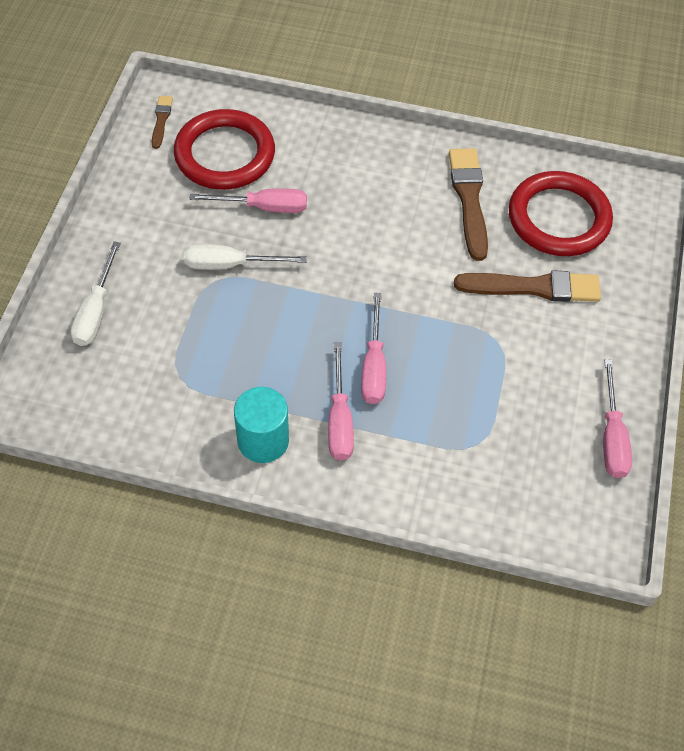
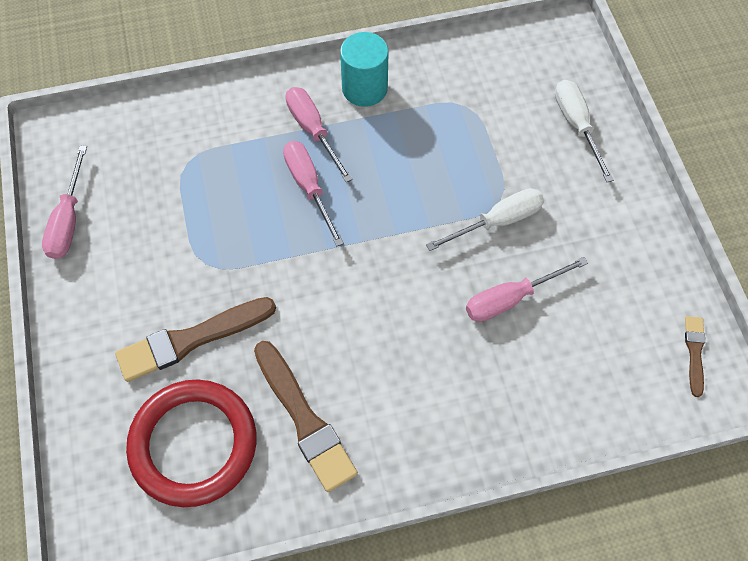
camera: 155 degrees right, 5 degrees up
brown brush [152,96,173,149] -> brown brush turned 150 degrees counterclockwise [685,316,705,397]
red ring [174,109,275,190] -> none
pink screwdriver [603,359,632,478] -> pink screwdriver turned 150 degrees counterclockwise [42,146,87,259]

